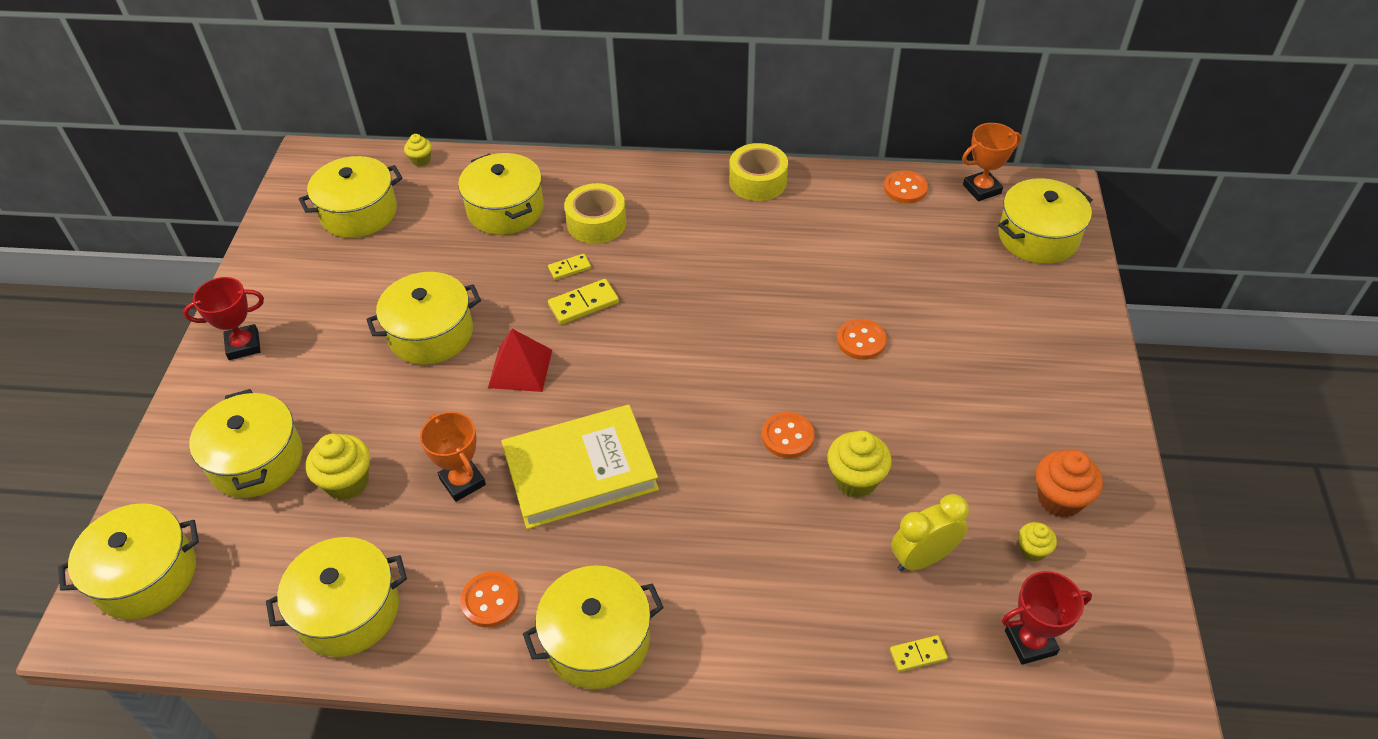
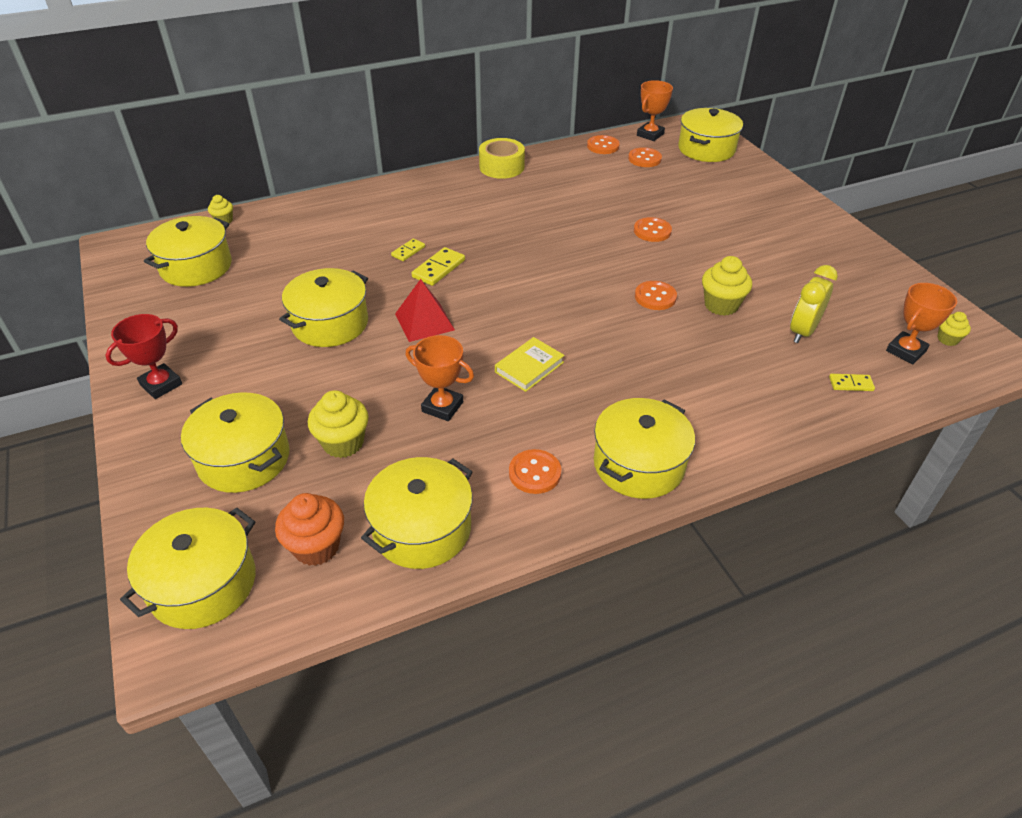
camera: 30 degrees left, 5 degrees down
yellow pot [458,153,544,235] -> none
yellow book [501,405,659,529] -> yellow book [495,337,565,392], size x0.51
yellow tape [564,183,626,244] -> none
yellow domino [890,635,948,672] -> yellow domino turned 45 degrees clockwise [829,374,875,391]
red trophy [1002,571,1092,665] -> orange trophy [886,283,957,364]
yellow cupcake [1018,522,1057,562] -> yellow cupcake moved to [937,312,971,346]
orange cupcake [1036,450,1103,518] -> orange cupcake moved to [275,493,344,566]
none -> orange button [628,147,662,167]

